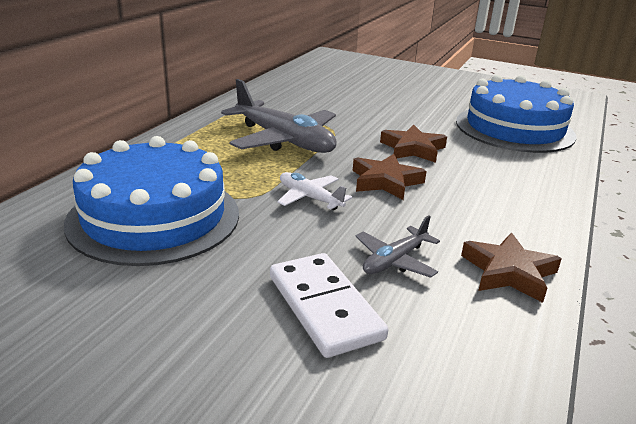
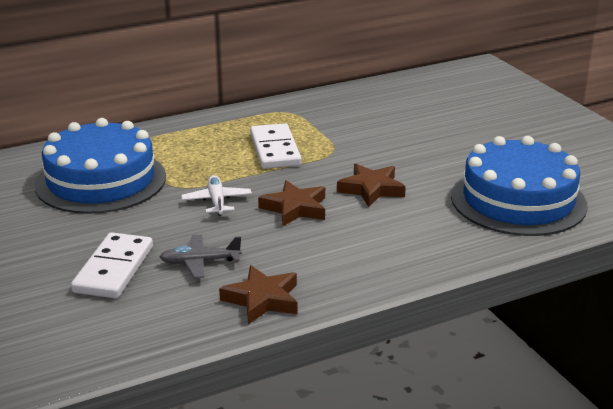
camera: 40 degrees right, 0 degrees up
grey plane [221,79,337,153] -> white domino [250,123,302,169]

